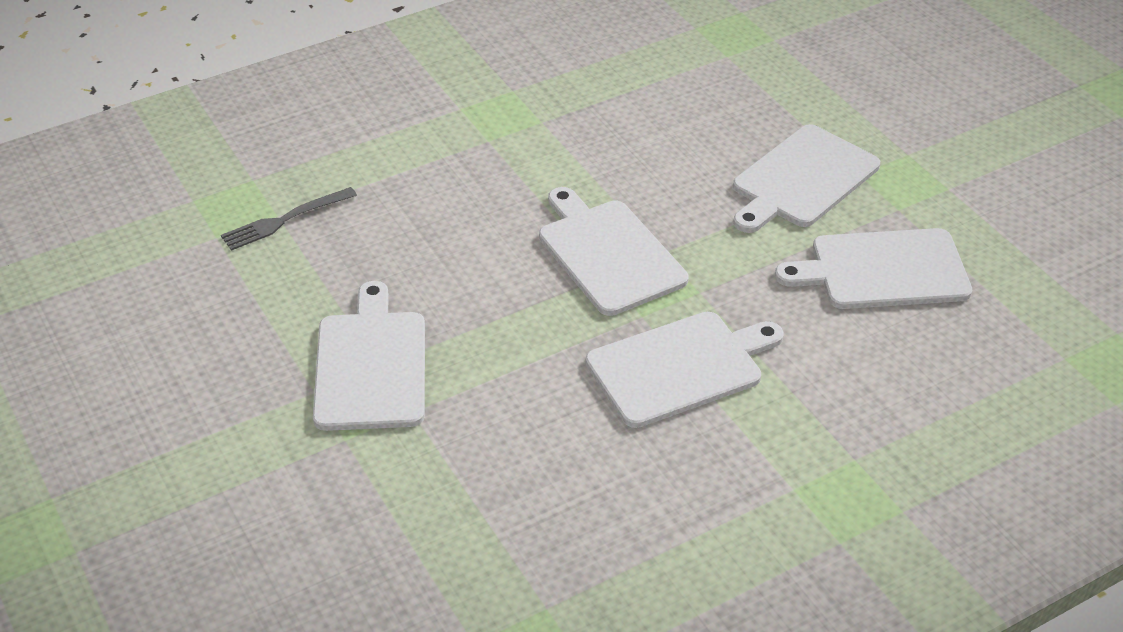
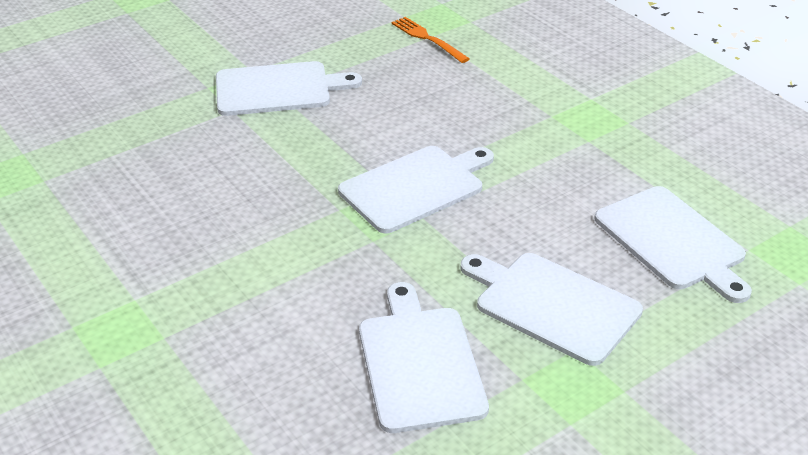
camera: 85 degrees right, 5 degrees down
grey fork [221,187,357,251] -> orange fork [391,17,470,63]
white cutting board [586,312,784,428] -> white cutting board moved to [595,186,752,303]

